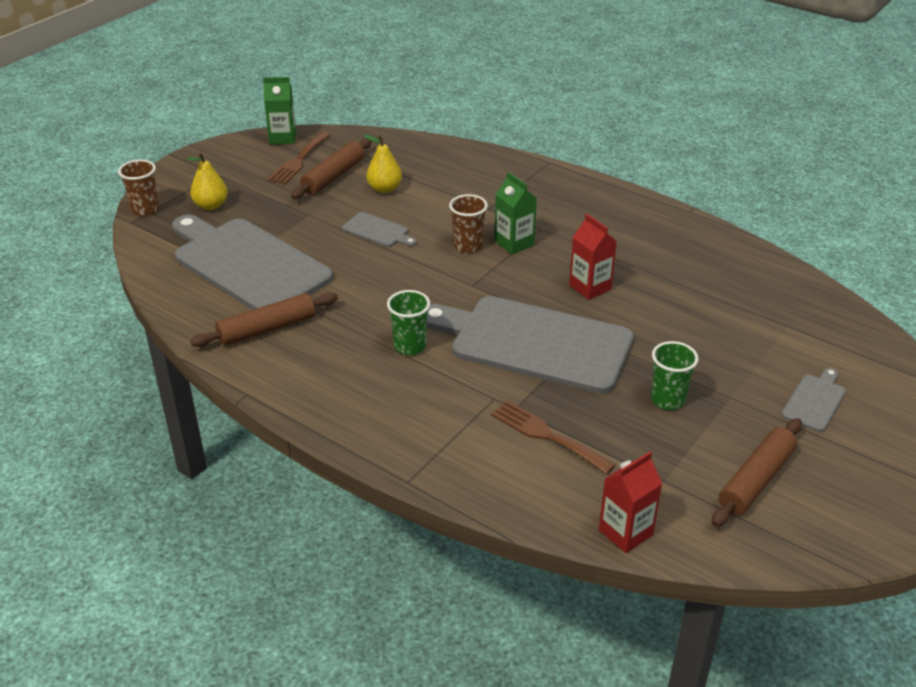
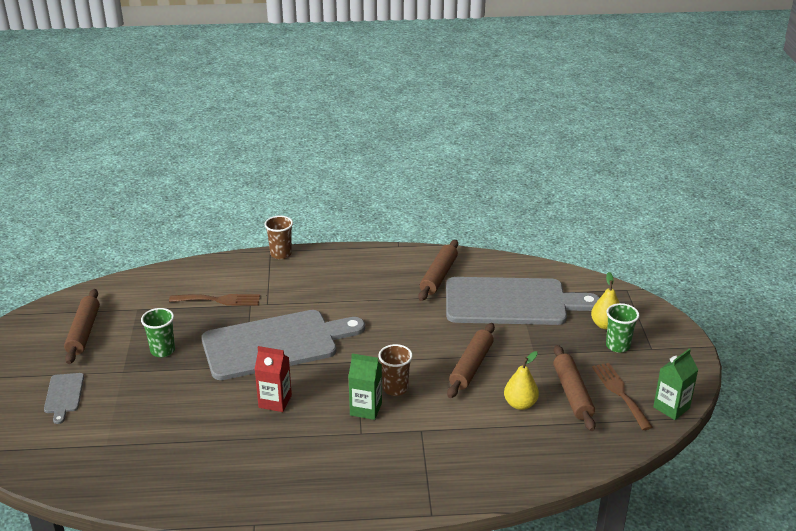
camera: 140 degrees right, 5 degrees down
brown cup [118,160,159,216] -> brown cup moved to [264,216,293,259]
grey cutting board [342,212,417,247] -> brown rolling pin [447,323,495,398]
green cup [387,290,430,355] -> green cup moved to [606,303,639,353]
red carton [599,452,662,553] -> none

